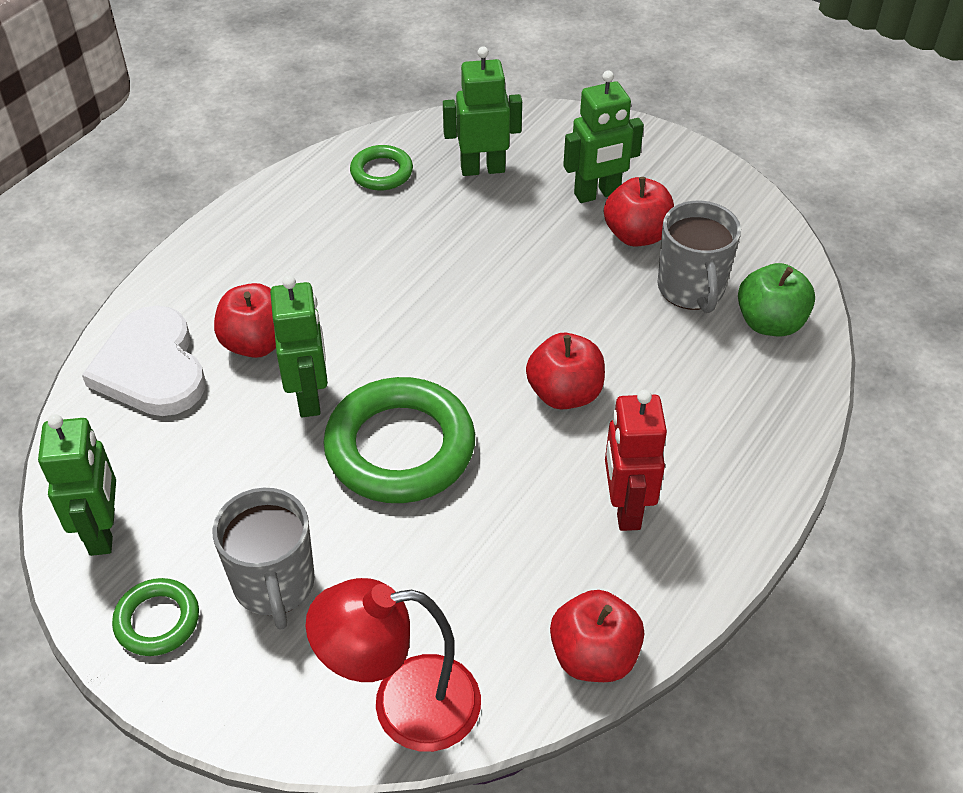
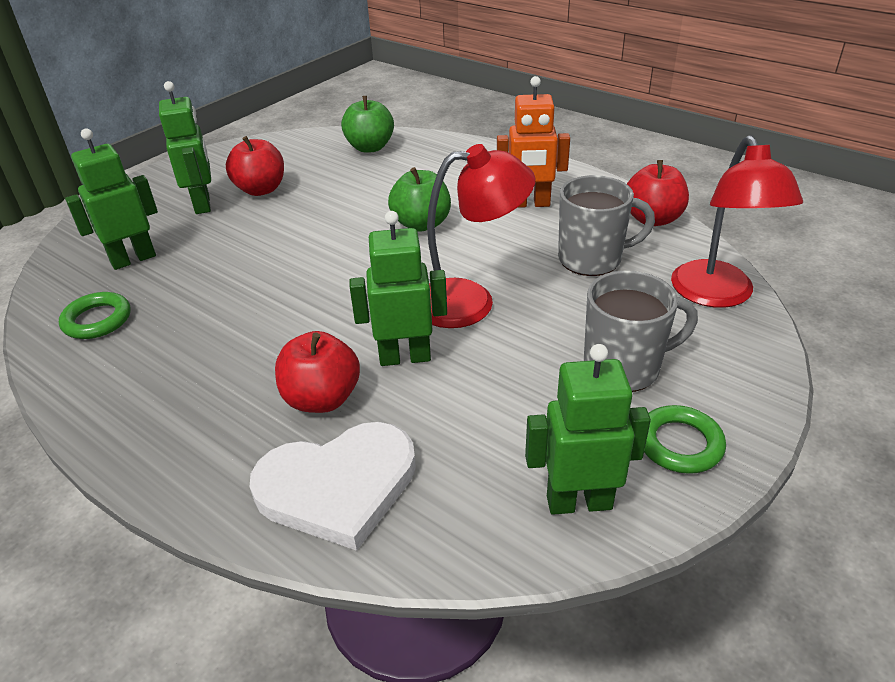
camera: 85 degrees left, 10 degrees down
green ring [323,377,475,503] -> red lamp [427,144,535,328]
green robot [443,47,522,176] -> green robot turned 60 degrees clockwise [65,128,158,270]
red apple [526,333,605,409] -> green apple [388,167,451,232]
red robot [605,390,667,531] -> orange robot [497,76,570,208]
grey mug [657,201,741,313] -> grey mug moved to [558,175,655,276]

